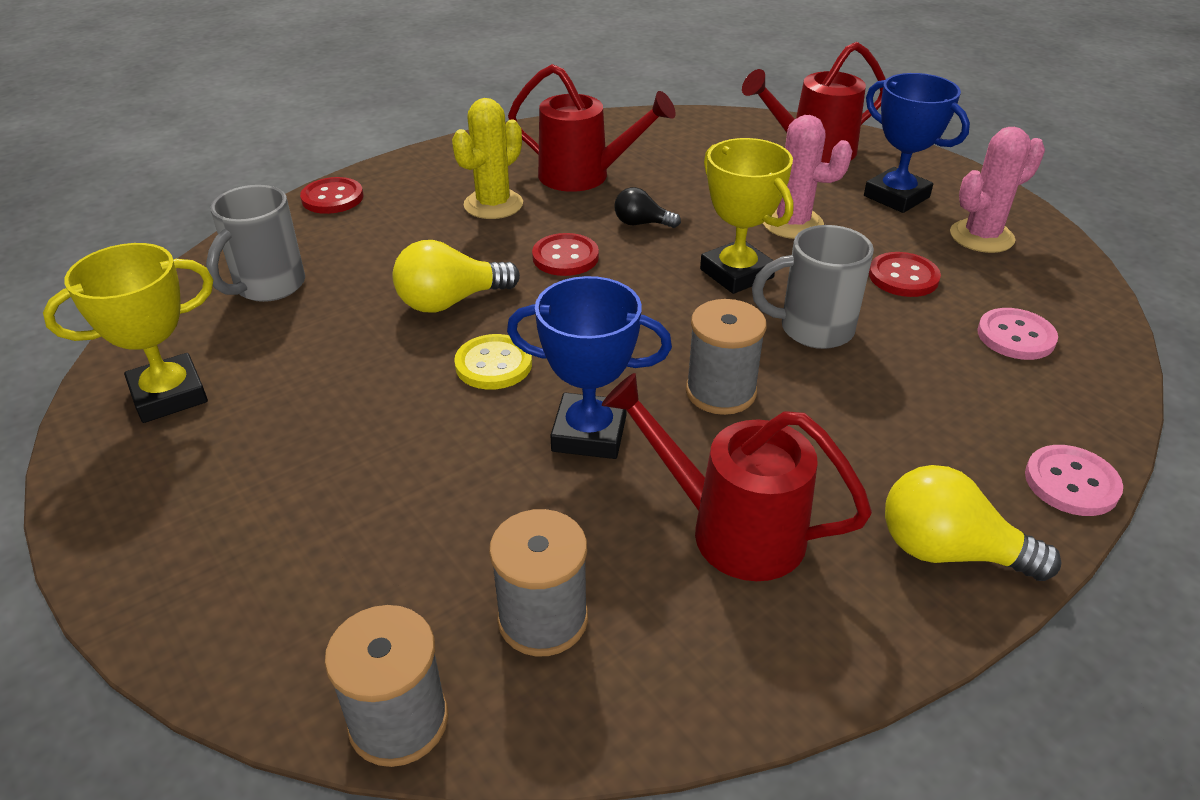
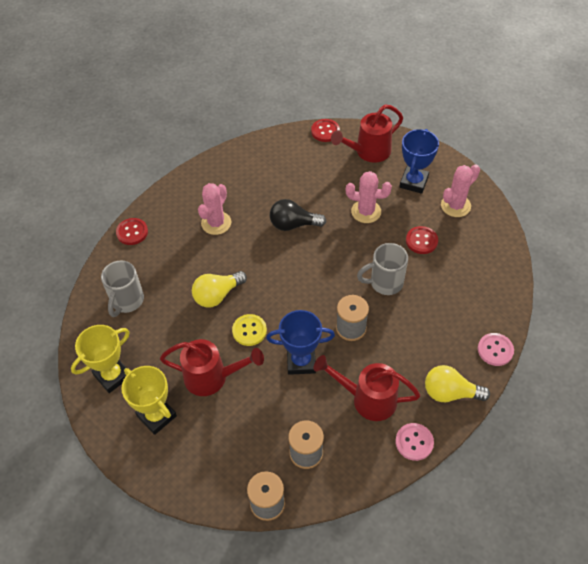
camera: 10 degrees left, 15 degrees up
yellow cactus [452,98,523,219] -> pink cactus [198,183,231,235]
red watering can [508,64,676,192] -> red watering can moved to [160,339,264,396]
red button [532,233,599,276] -> red button moved to [311,119,340,142]
black light bulb [614,187,681,228] -> black light bulb [270,199,327,231], size x1.69
yellow trophy [700,138,794,294] -> yellow trophy moved to [121,366,177,435]
blue trophy [864,73,970,213] -> blue trophy turned 75 degrees clockwise [399,129,439,194]
pink button [977,308,1058,360] -> pink button moved to [395,423,434,461]

